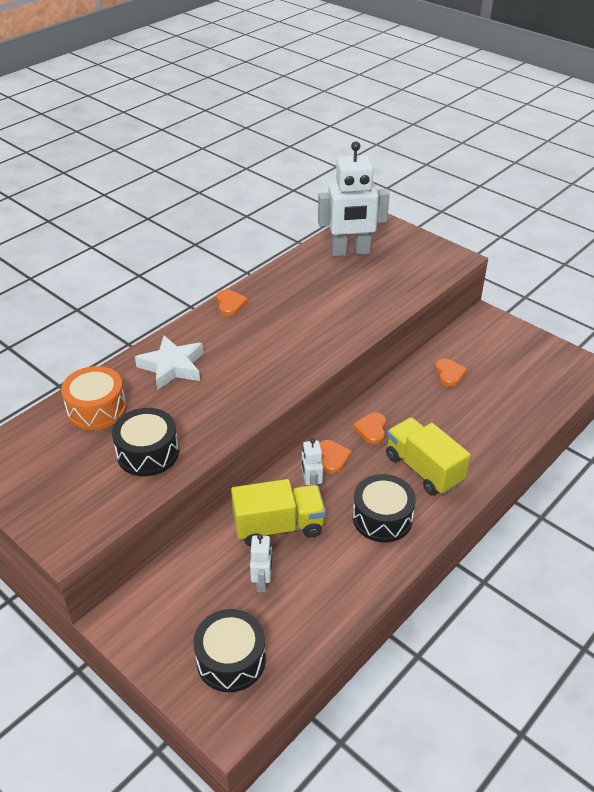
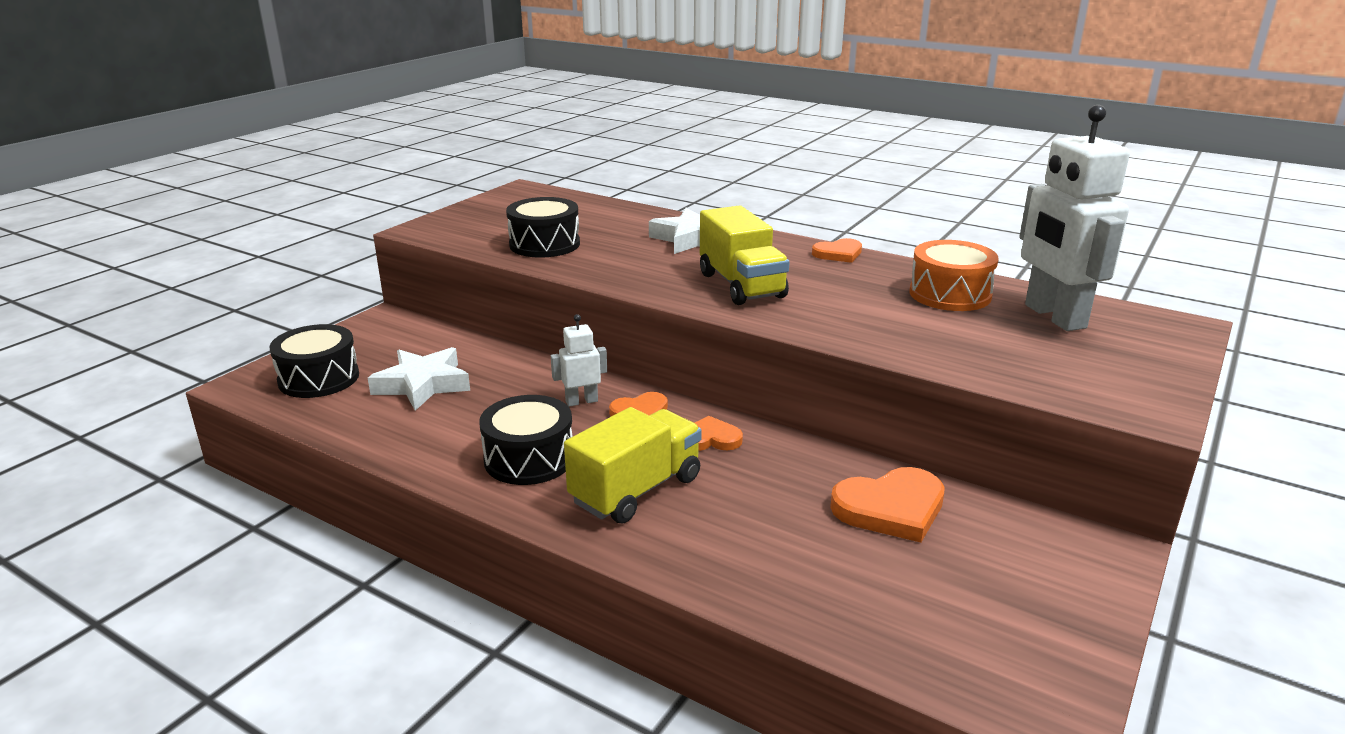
camera: 80 degrees right, 15 degrees down
orange drum [61,366,126,430] -> orange drum moved to [909,240,999,311]
yellow truck [231,479,326,546] -> yellow truck moved to [700,206,789,305]
white robot [250,534,272,593] -> white star [368,347,470,411]
orange heart [435,358,467,387] -> orange heart [830,467,945,543], size x1.66

